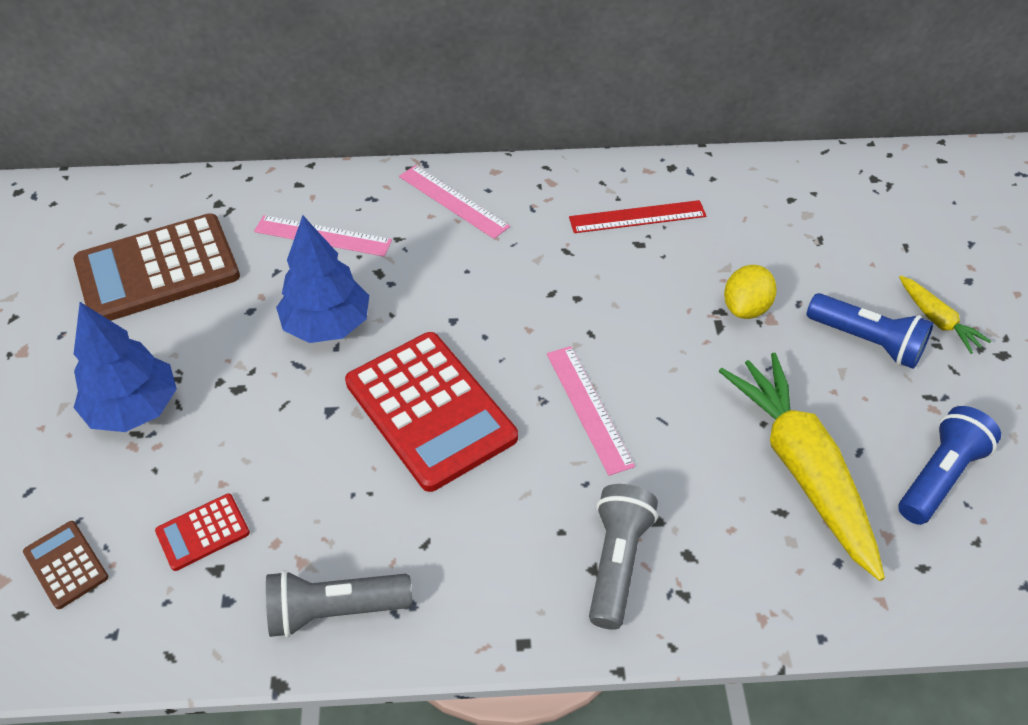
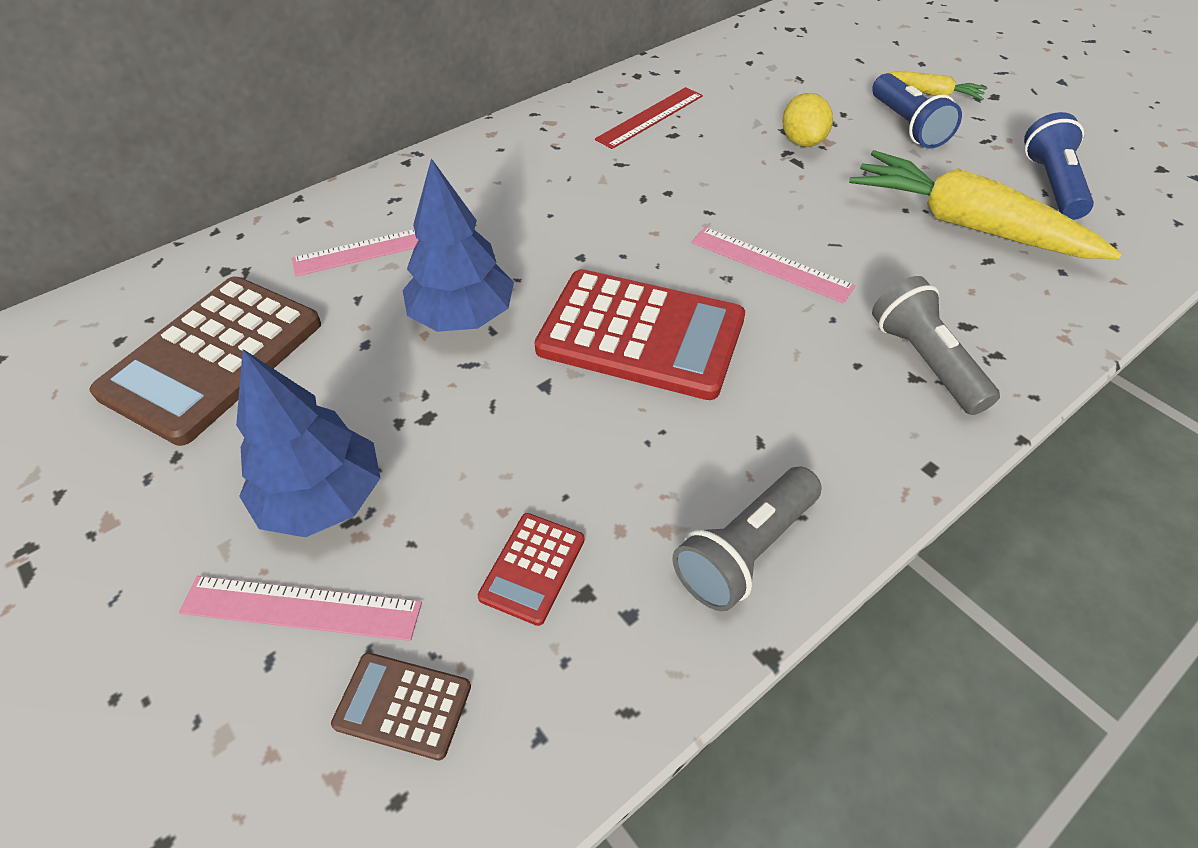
camera: 35 degrees left, 0 degrees up
pink ruler [399,165,510,239] -> pink ruler moved to [179,576,422,641]
blue flashlight [807,293,934,369] -> blue flashlight turned 75 degrees clockwise [872,73,962,149]

